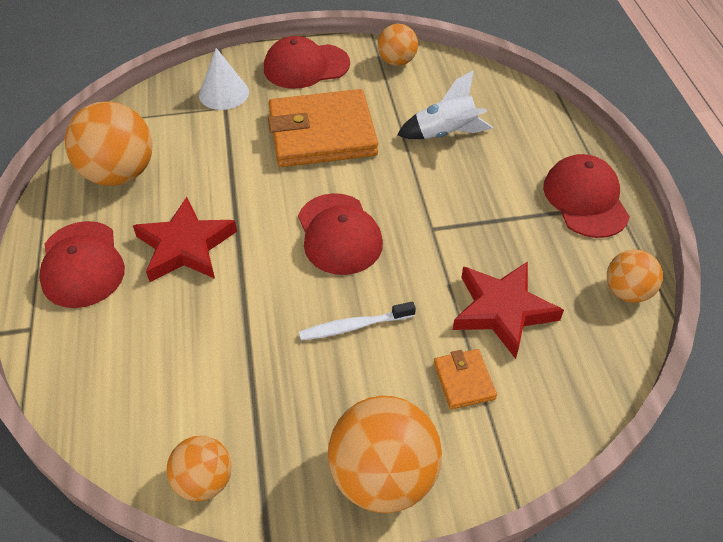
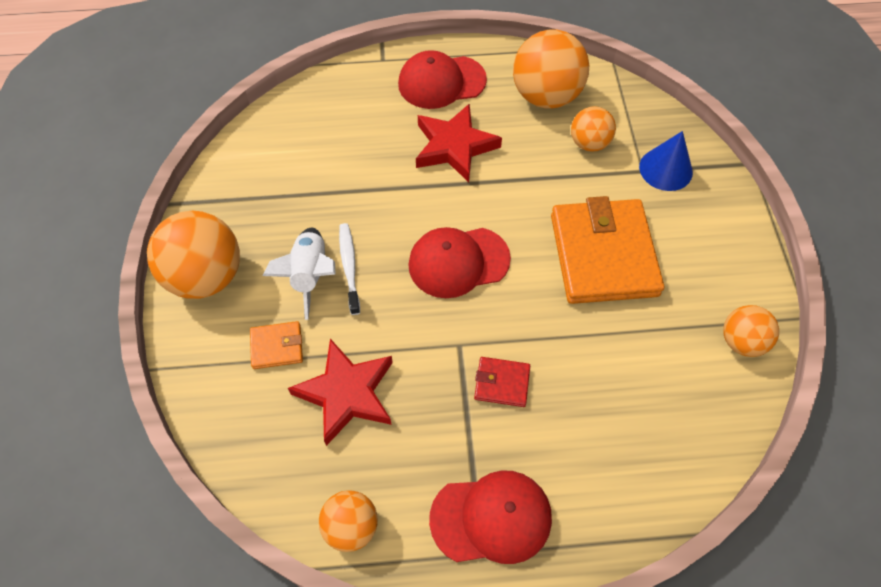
camera: 95 degrees right, 10 degrees up
orange ball [167,436,232,501] -> orange ball moved to [571,106,616,152]
white cone [199,48,249,110] -> blue cone [639,131,693,191]
red cap [264,36,350,89] -> none
white rocket [397,70,493,139] -> white rocket moved to [262,228,336,320]
none -> red wallet [474,357,530,407]

